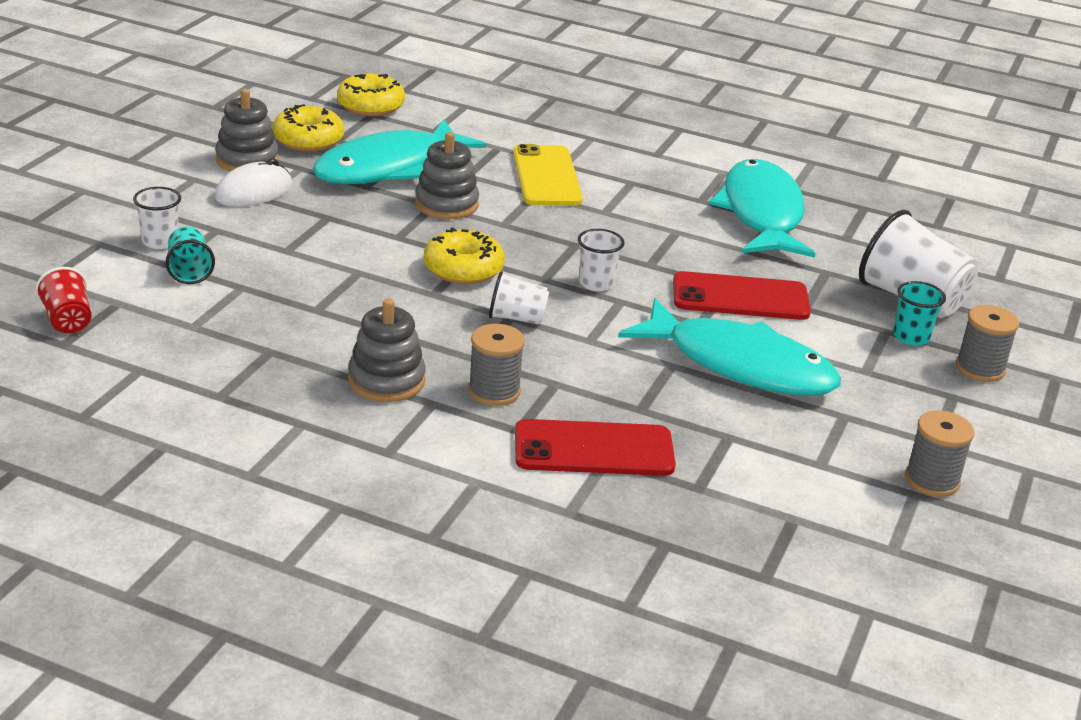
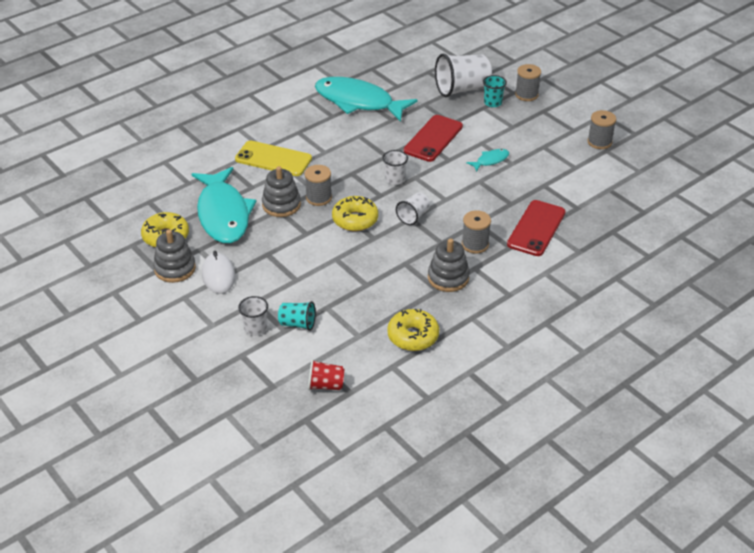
camera: 60 degrees left, 10 degrees up
yellow donut [337,74,405,116] -> yellow donut moved to [387,309,439,351]
turquoise fish [618,298,841,396] -> turquoise fish [466,149,509,172], size x0.41
none -> grey spool [305,165,332,206]

